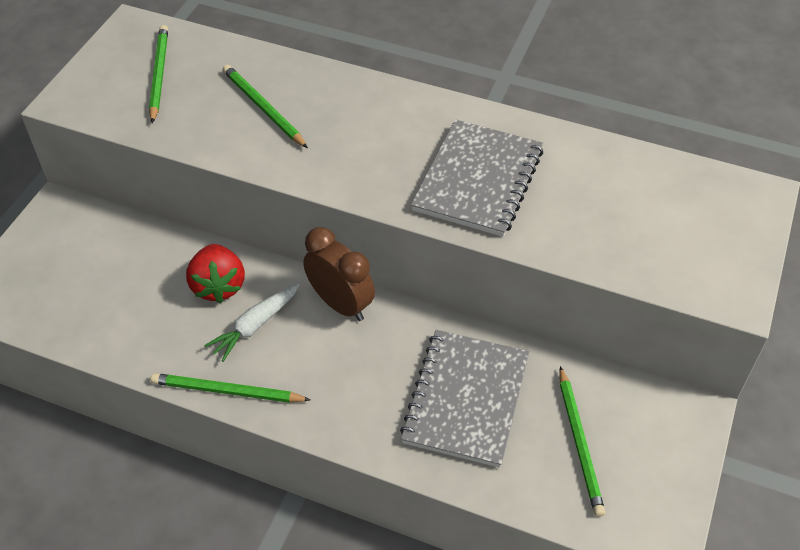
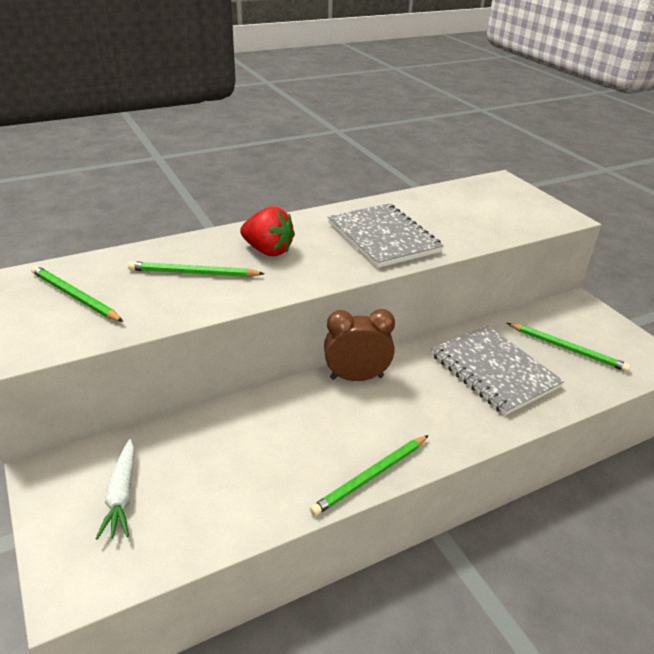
camera: 50 degrees left, 15 degrees down
red strawberry [186,244,245,303] -> red strawberry moved to [240,207,295,256]
white carrot [204,284,299,362] -> white carrot moved to [95,439,135,540]

